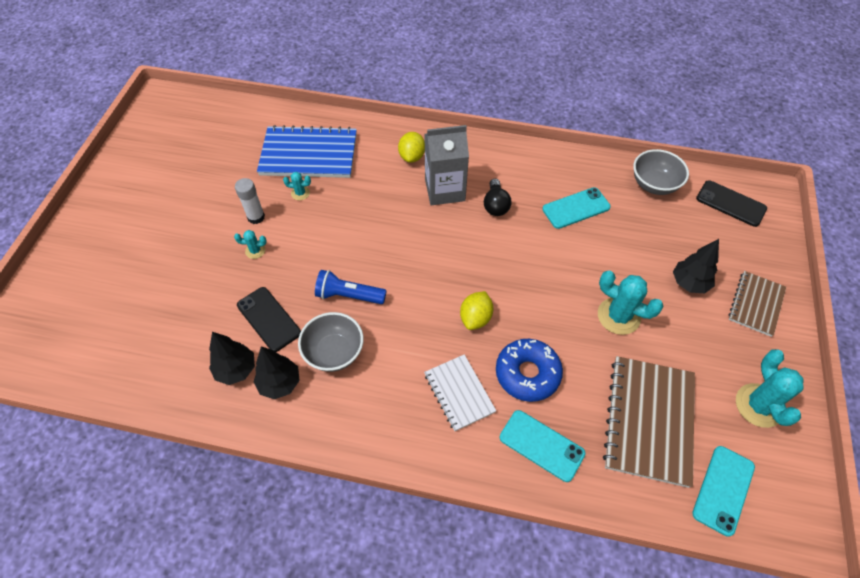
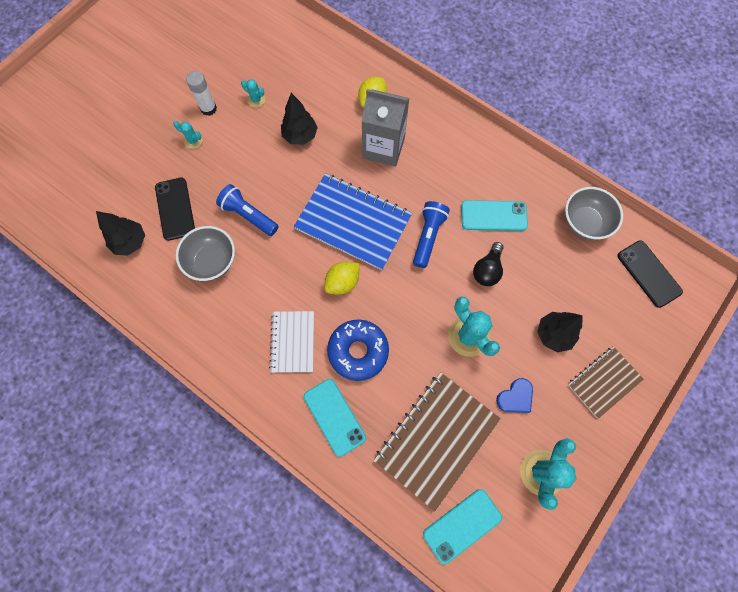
camera: 25 degrees right, 15 degrees up
black tree [254,346,300,399] -> black tree moved to [281,93,318,145]
blue notebook [257,125,357,178] -> blue notebook moved to [294,173,412,270]
black light bulb [484,179,512,216] -> black light bulb moved to [473,242,504,286]
none -> blue flashlight [413,201,450,268]
none -> blue heart [496,378,533,413]

